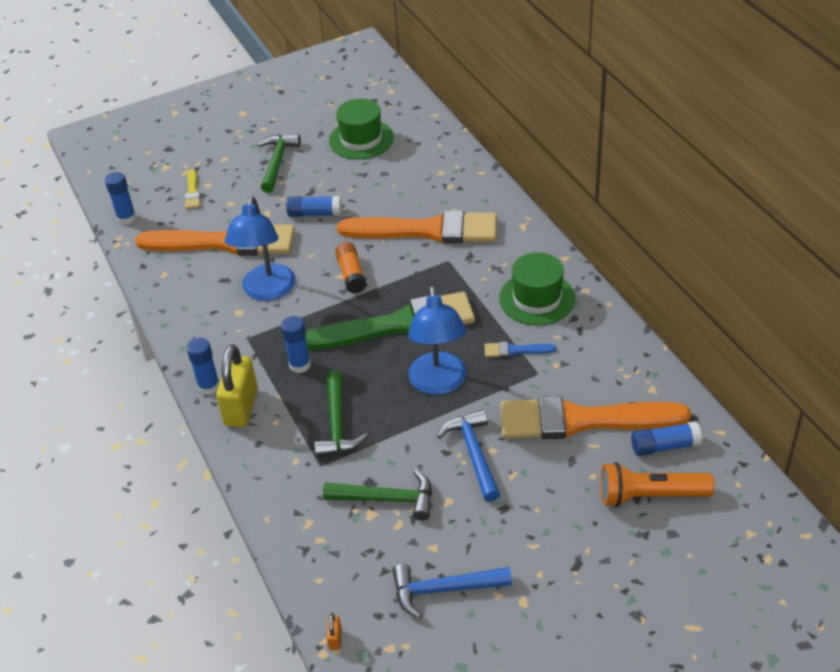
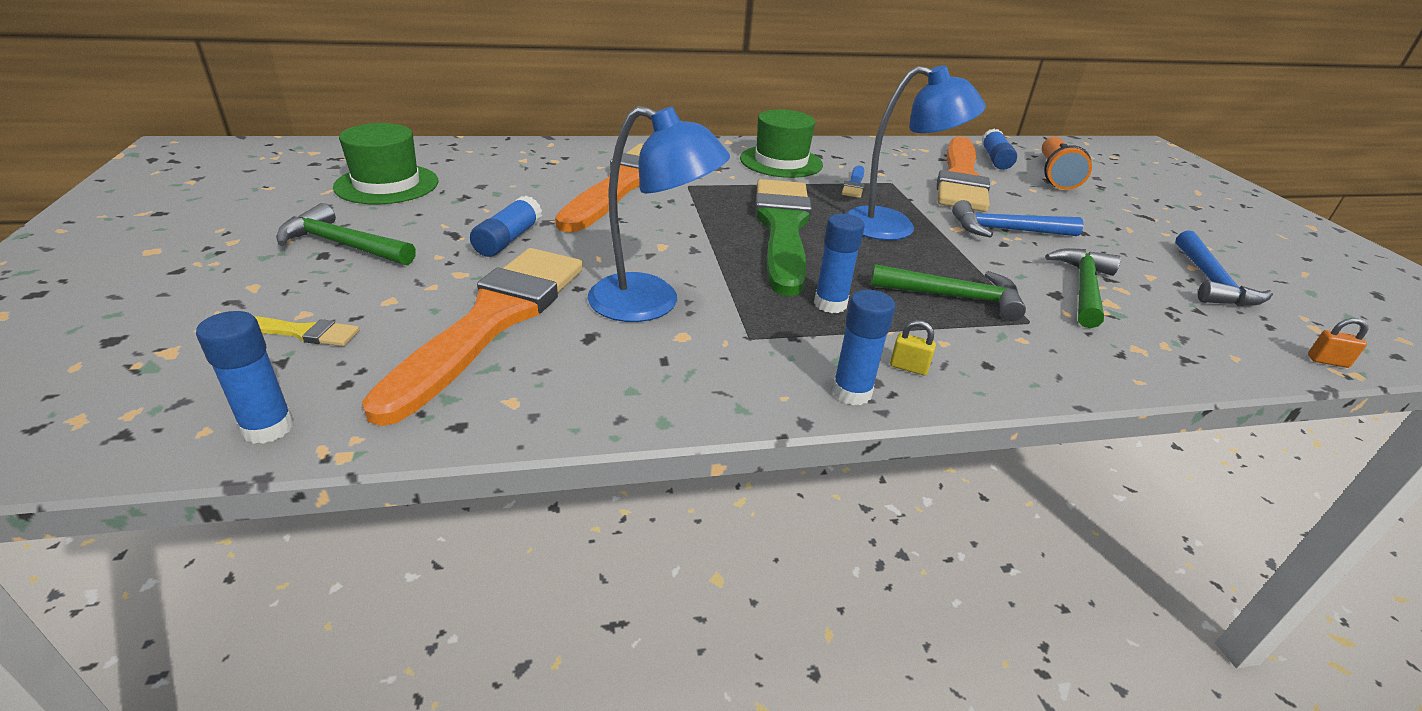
camera: 80 degrees left, 10 degrees down
yellow padlock [216,344,258,427] -> yellow padlock [890,320,936,375], size x0.41
orange glue stick [335,242,367,293] -> none

